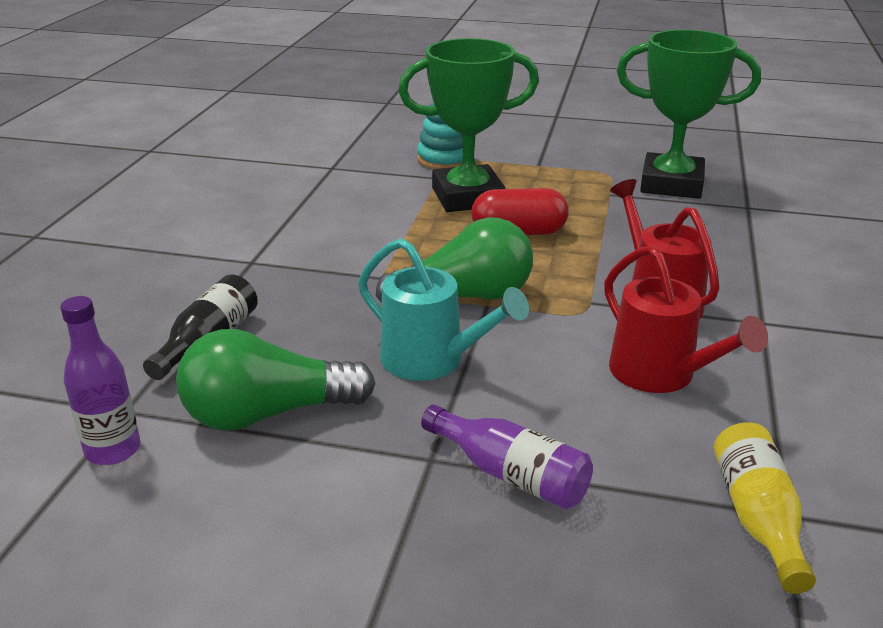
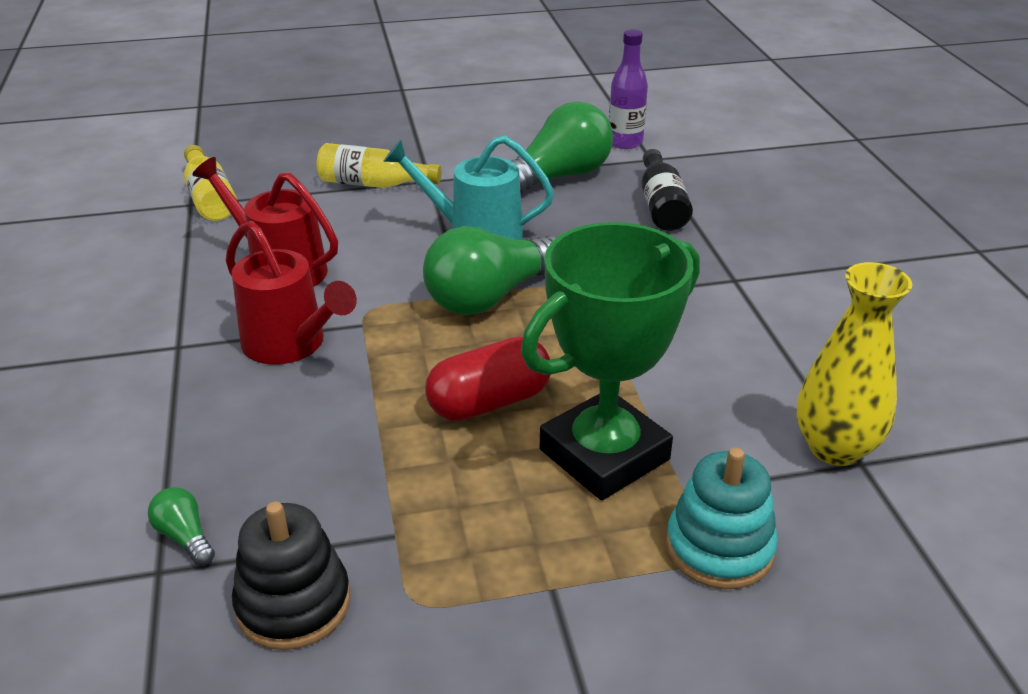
camera: 155 degrees right, 5 degrees up
purple bottle [421,405,593,509] -> yellow bottle [317,143,442,188]
green trophy [617,30,761,199] -> black stacking toy [232,501,350,650]
none -> green light bulb [148,487,215,566]
none -> yellow vase [797,262,912,466]

